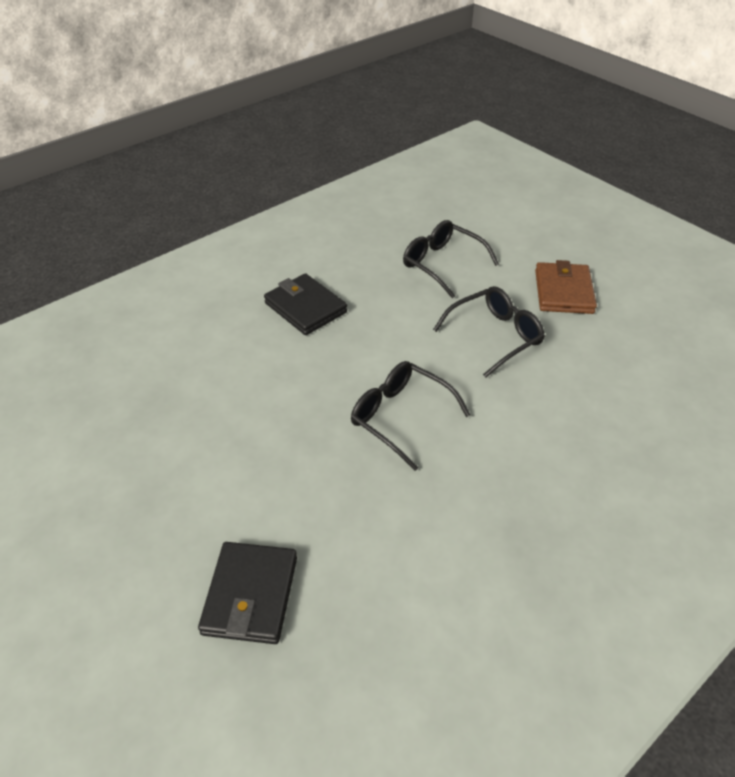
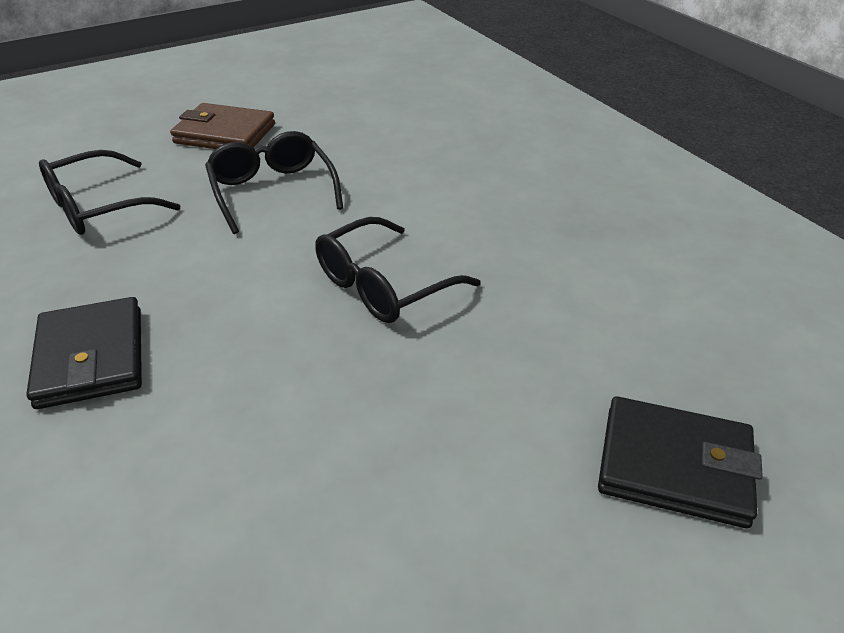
camera: 80 degrees left, 5 degrees down
black wallet [264,273,347,335] -> black wallet turned 75 degrees counterclockwise [26,297,142,409]

